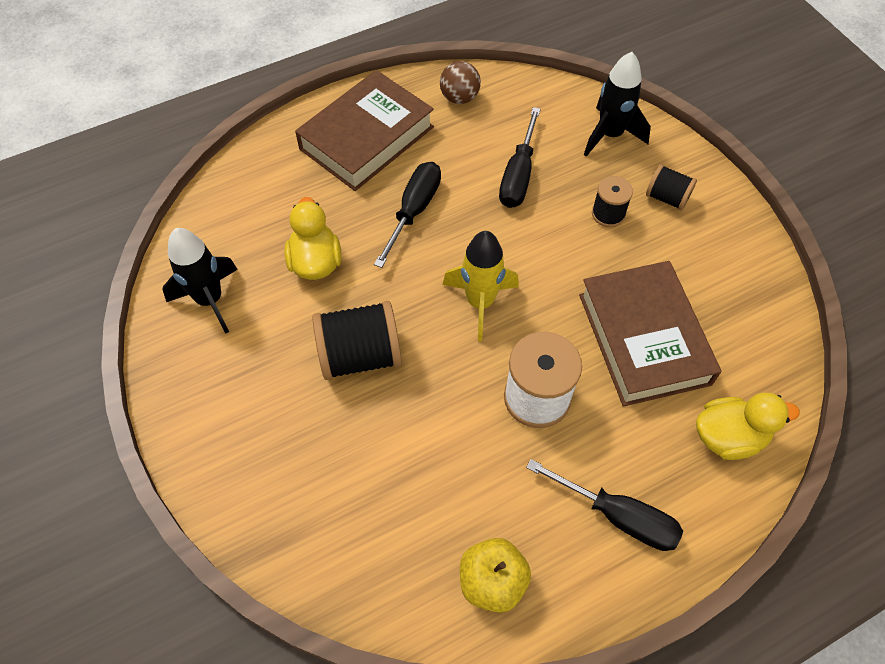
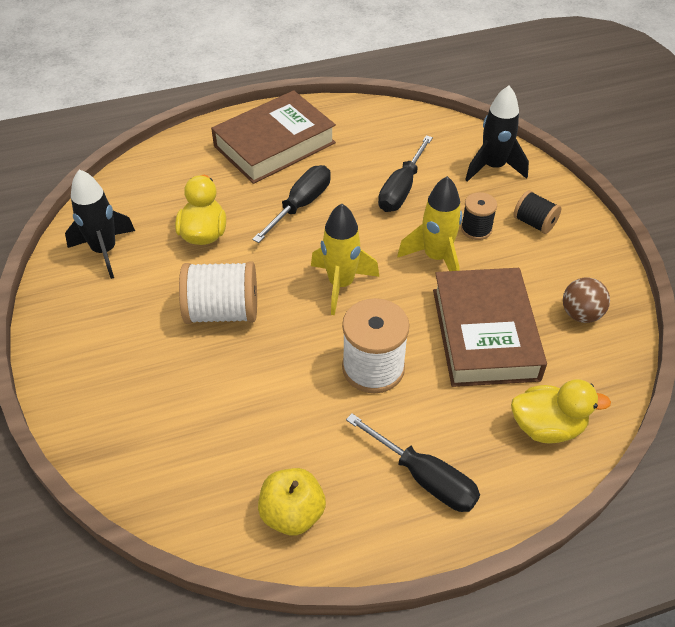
camera: 10 degrees right, 10 degrees down
black spool [312,301,402,380] -> white spool [179,261,257,324]
brown ball [440,61,481,104] -> brown ball moved to [563,278,610,323]
none -> yellow rocket [397,176,462,271]

